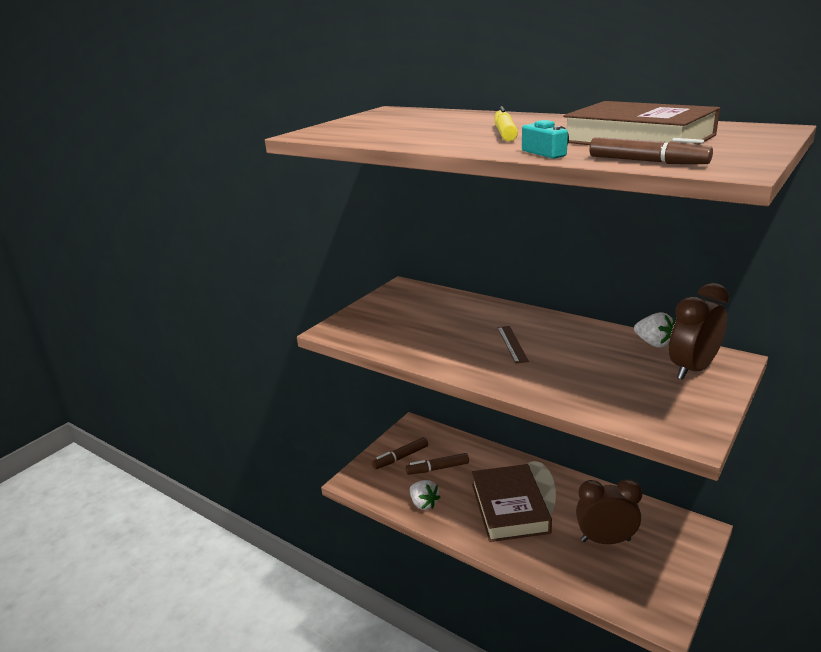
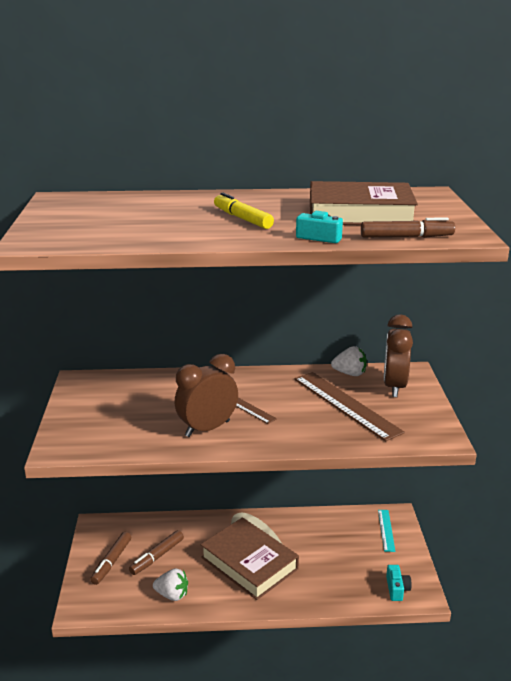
camera: 40 degrees left, 0 degrees up
brown clock [576,479,643,544] -> brown clock moved to [175,354,238,437]
none -> brown ruler [295,372,405,441]
none -> turquoise ruler [378,510,396,552]
none -> turquoise camera [386,565,412,601]

